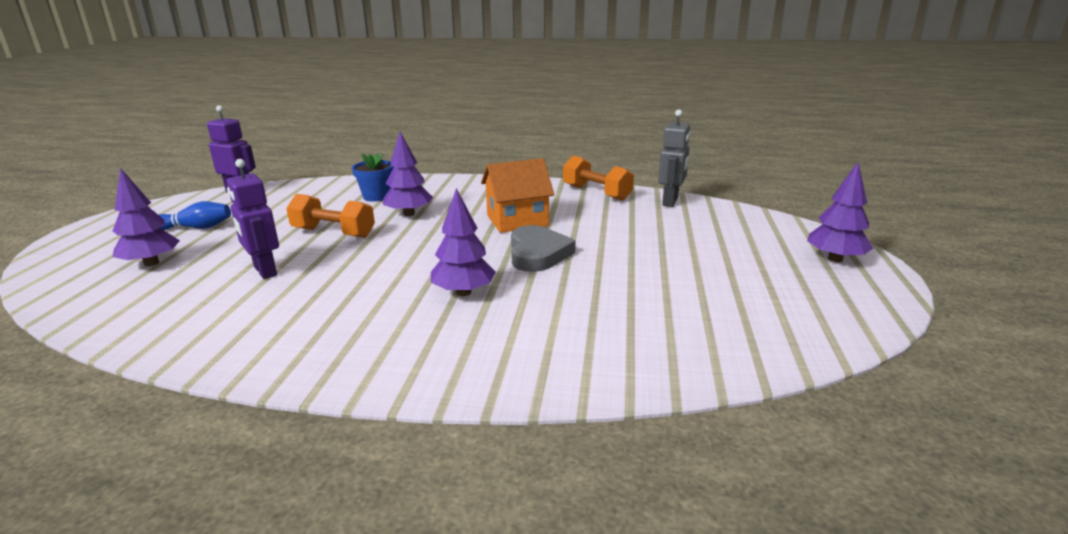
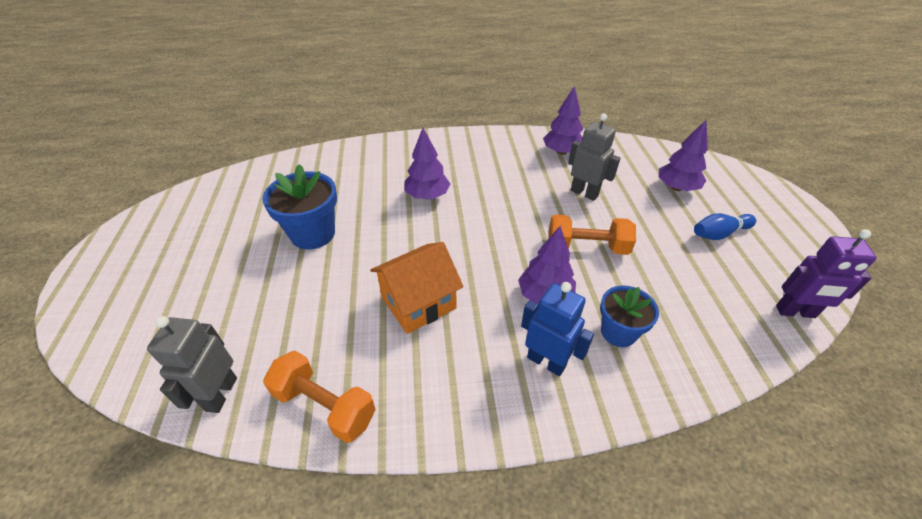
camera: 165 degrees right, 20 degrees up
purple robot [227,159,279,279] -> grey robot [568,114,620,201]
grey heart [511,225,576,272] -> none
purple tree [807,162,873,262] -> purple tree moved to [543,86,583,155]
none -> blue flower pot [262,164,337,250]
none -> blue robot [521,282,594,376]

